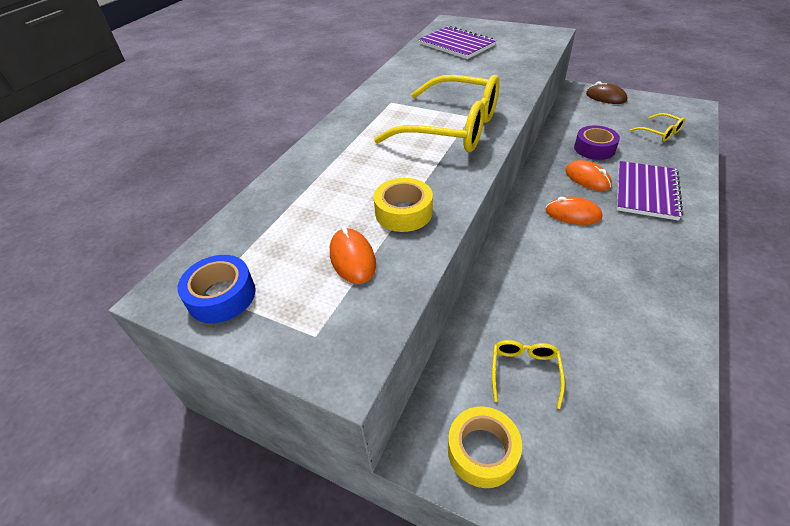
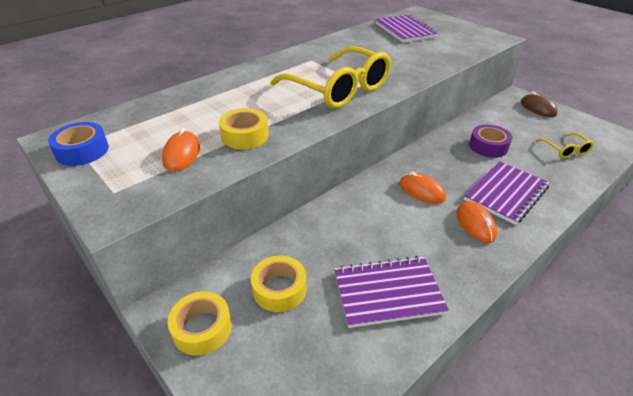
camera: 20 degrees right, 5 degrees down
yellow glasses [492,340,565,409] -> yellow tape [251,256,306,312]
orange mouse [565,160,612,191] -> orange mouse moved to [456,201,497,243]
none -> purple notebook [334,256,449,328]

